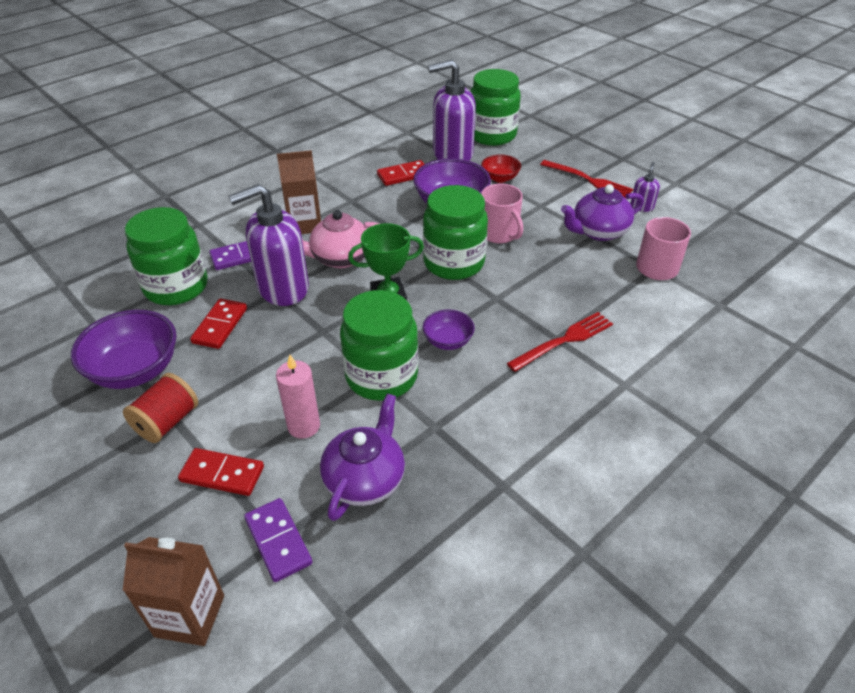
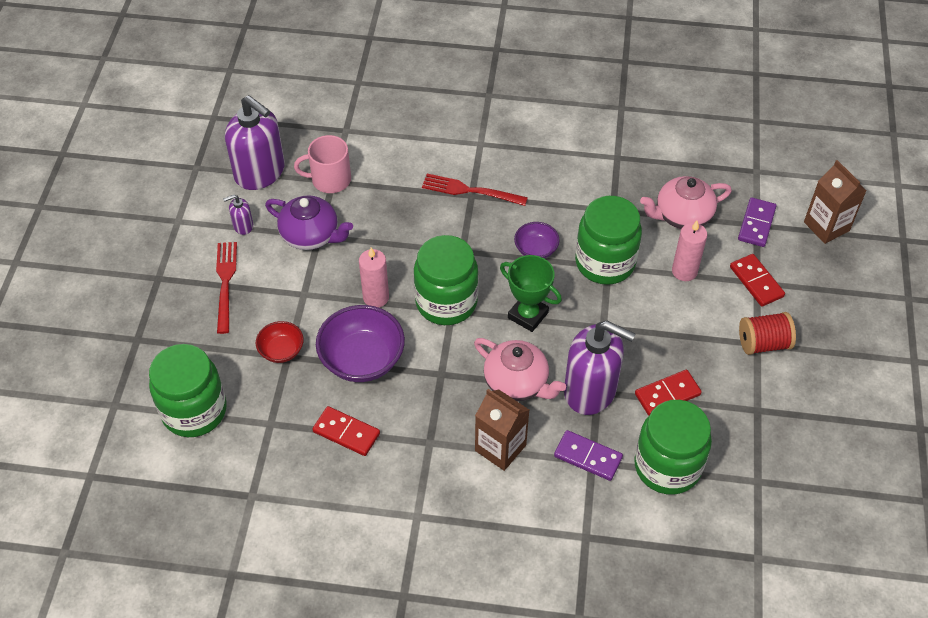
camera: 130 degrees left, 10 degrees up
purple bowl [71,310,177,389] -> none
purple teapot [320,393,405,521] -> pink teapot [640,176,732,229]
purple soap dispenser [428,59,476,161] -> purple soap dispenser moved to [225,95,285,190]
pink mug [481,184,523,243] -> pink candle [359,248,389,308]

